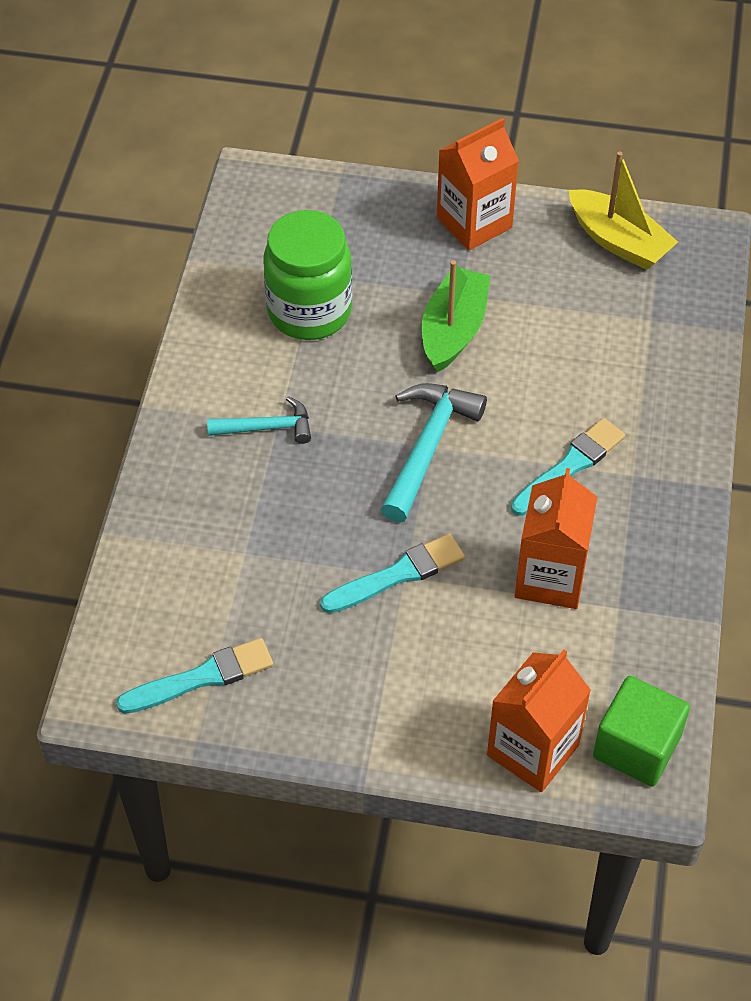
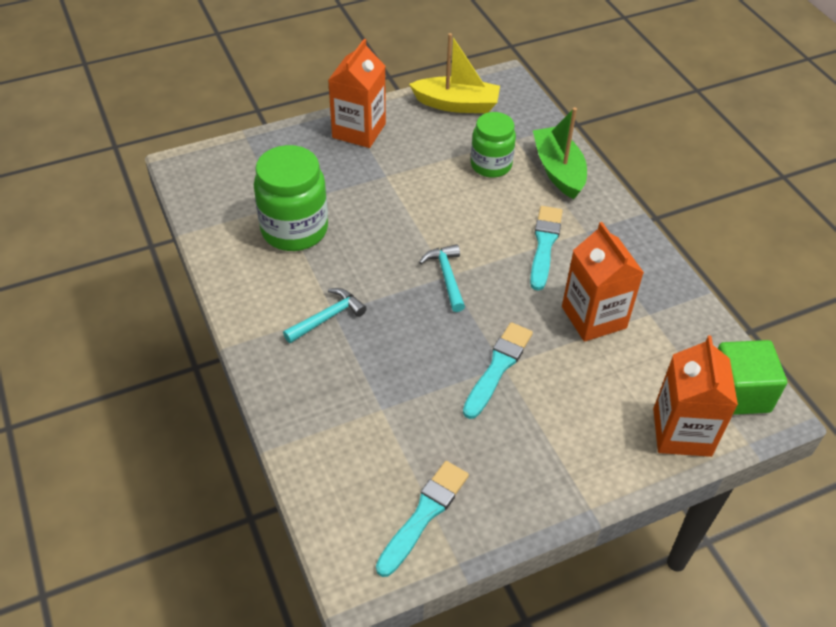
camera: 35 degrees left, 5 degrees down
turquoise hammer [381,383,487,522] -> turquoise hammer [419,244,465,312], size x0.62
green boat [422,260,490,373] -> green boat moved to [533,107,587,199]
none -> green jar [471,112,516,178]

